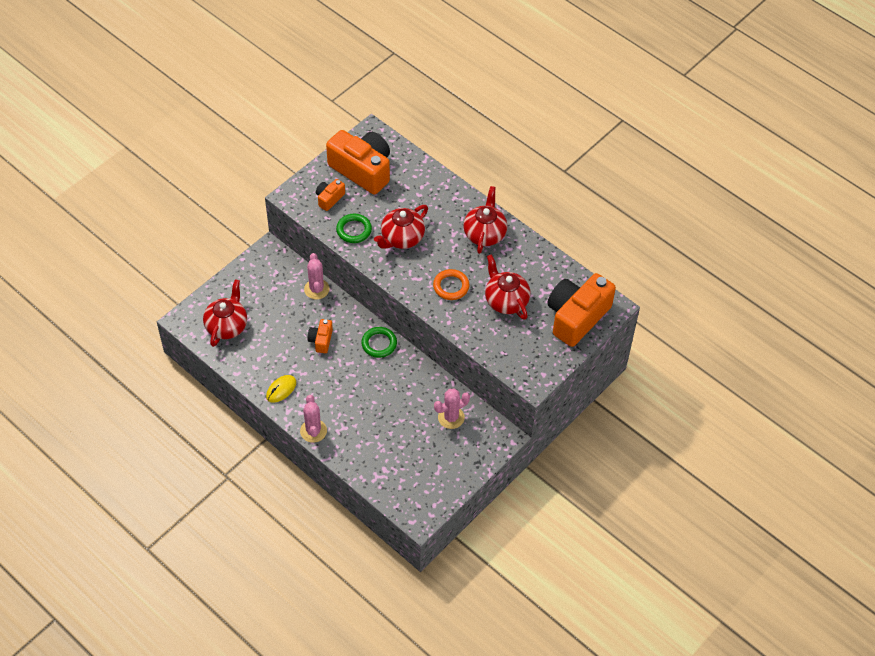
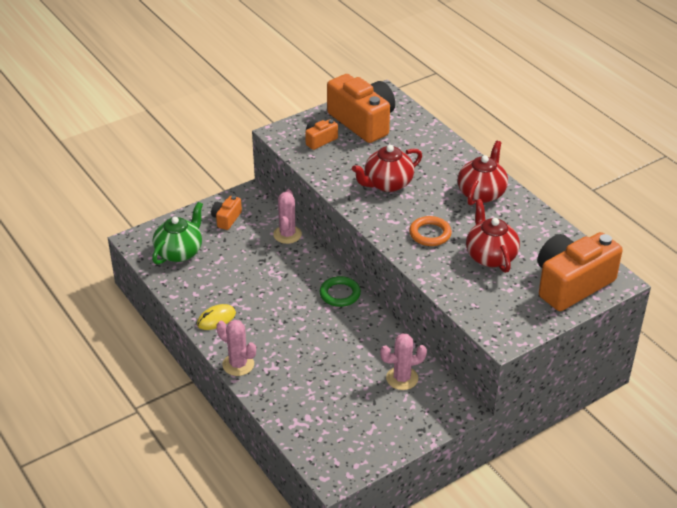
camera: 15 degrees right, 15 degrees down
red teapot [203,279,247,347] -> green teapot [152,202,203,265]
pink cactus [300,395,327,443] -> pink cactus turned 60 degrees counterclockwise [216,320,256,376]
orange camera [308,319,333,353] -> orange camera moved to [211,196,242,230]
green ring [336,214,372,243] -> none

